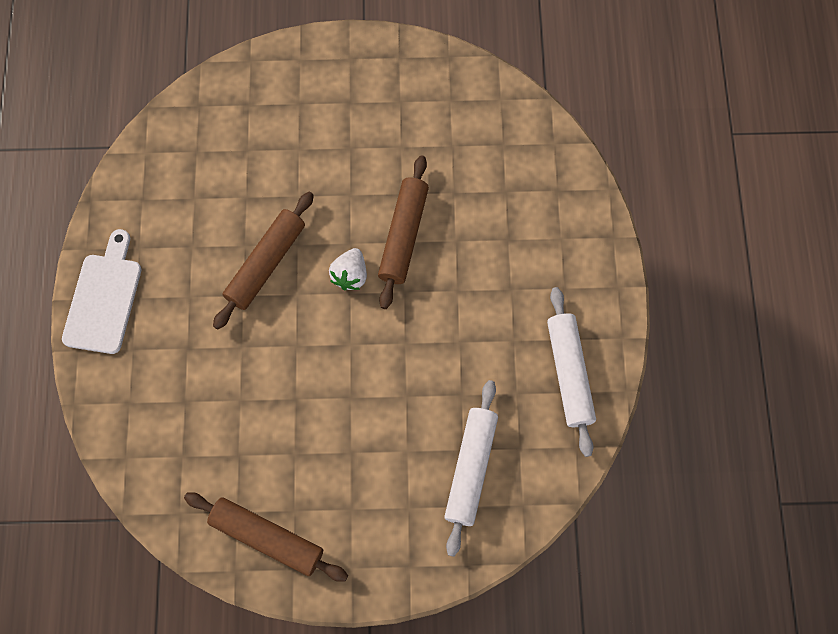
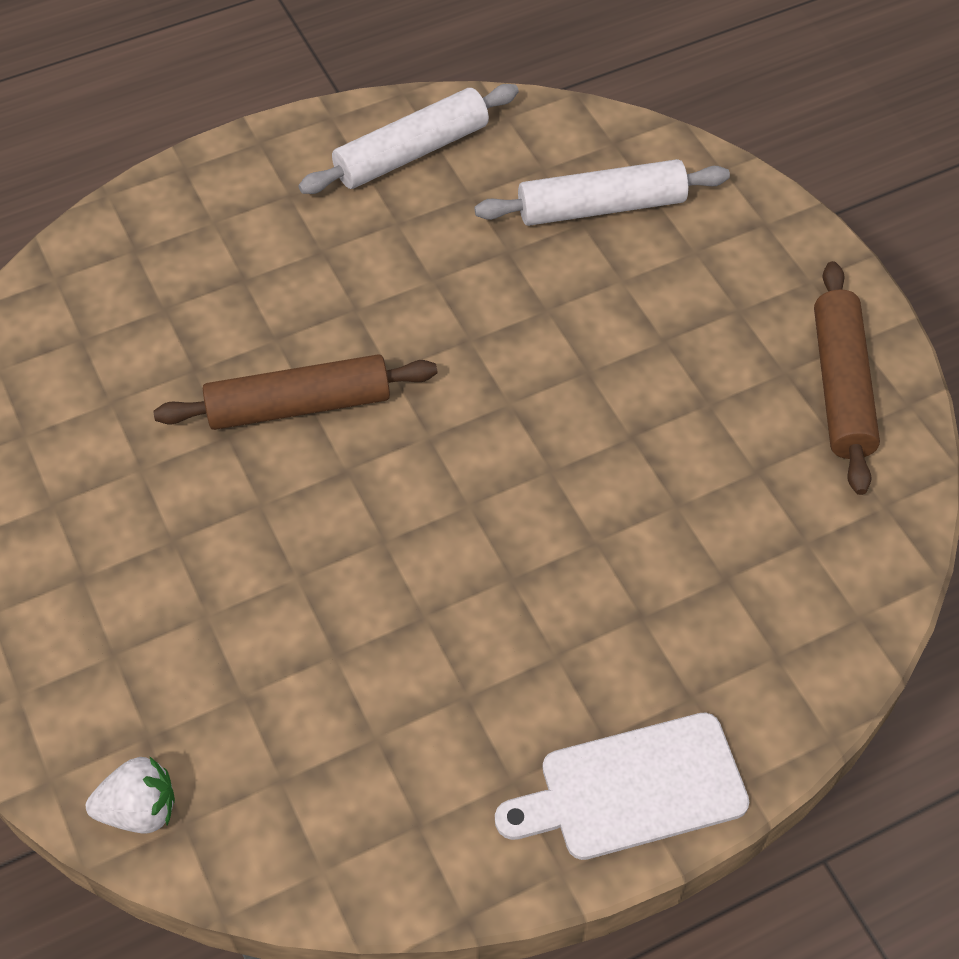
camera: 115 degrees left, 15 degrees down
brown rolling pin [213,192,314,330] -> none
white strawberry [329,248,367,290] -> white strawberry moved to [86,756,175,834]

